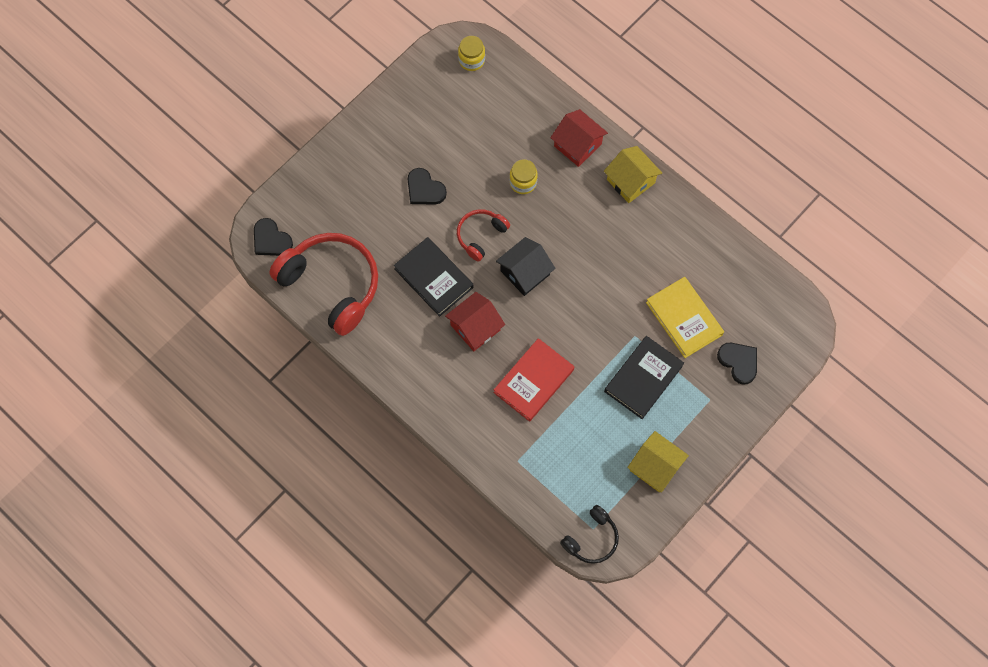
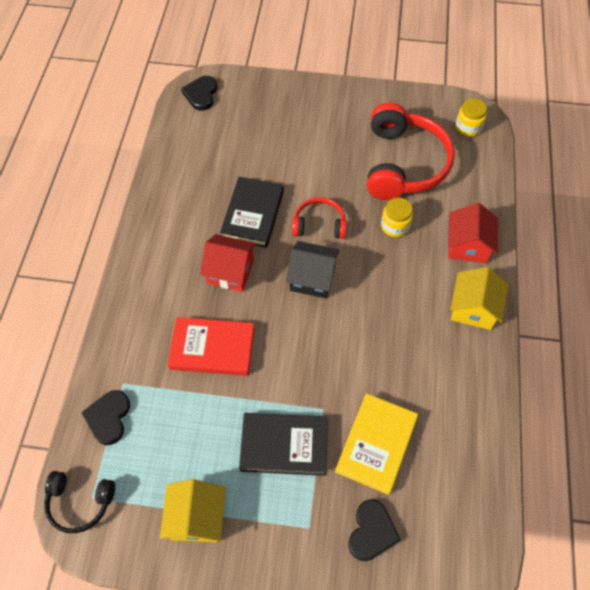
camera: 55 degrees right, 10 degrees down
red headphones [269,233,378,336] -> red headphones moved to [367,102,455,200]
black heart [408,168,447,205] -> black heart moved to [81,390,130,445]

